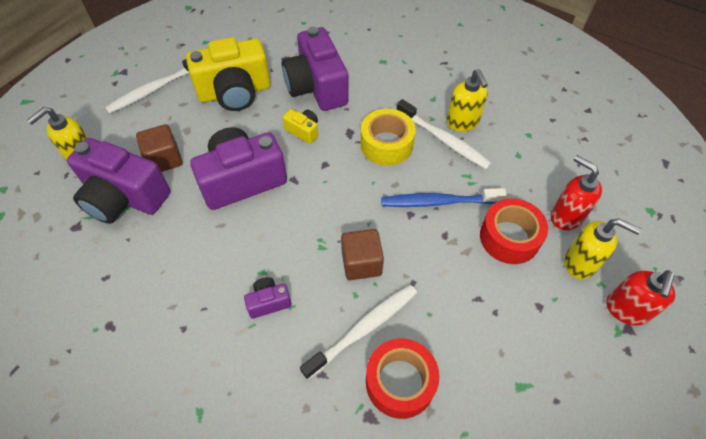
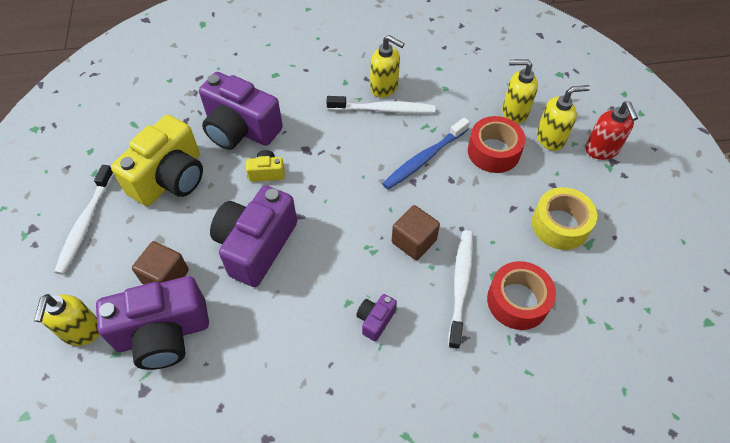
camera: 40 degrees left, 0 degrees up
yellow tape [361,109,416,166] -> yellow tape moved to [532,187,597,250]
red soap dispenser [551,155,602,230] -> yellow soap dispenser [502,59,538,124]

